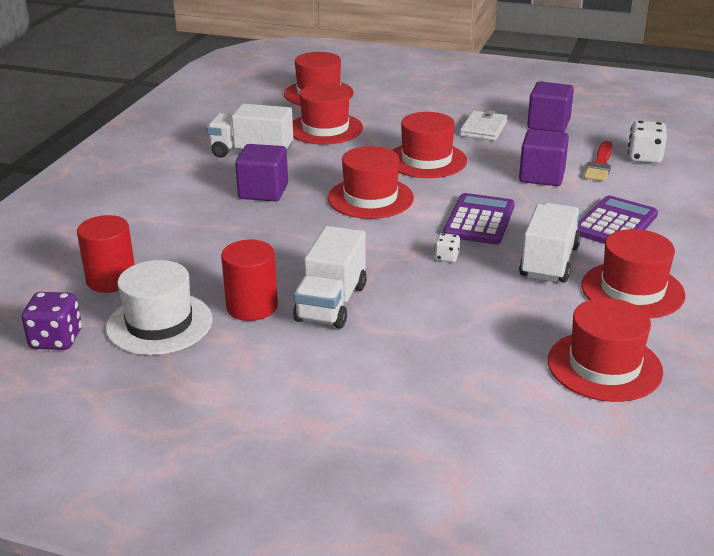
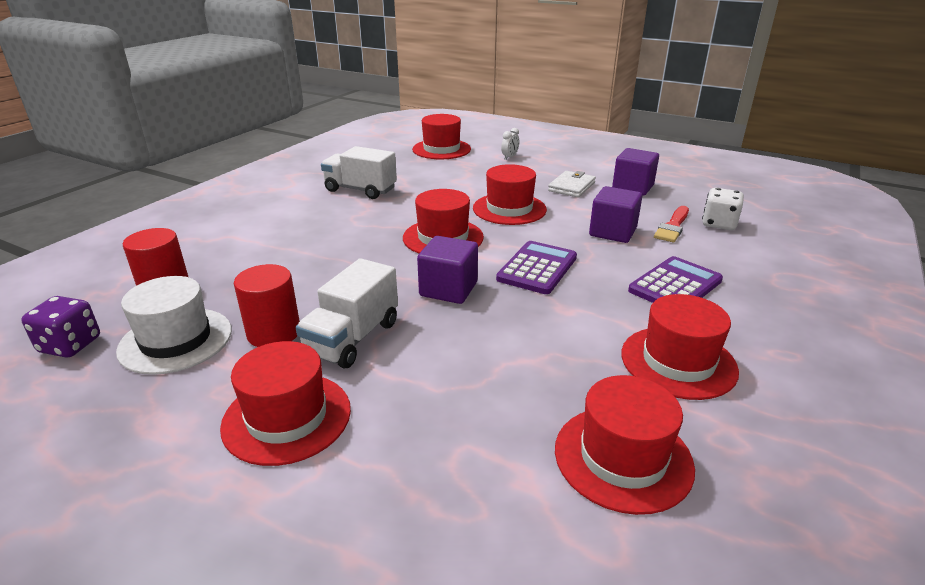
camera: 10 degrees right, 0 degrees up
purple cube [235,144,288,201] -> purple cube moved to [417,236,478,304]
red hat [293,83,363,145] -> red hat moved to [220,341,351,466]
white dice [434,233,460,262] -> none
white truck [519,203,581,283] -> none
none -> white clock [501,128,519,160]

